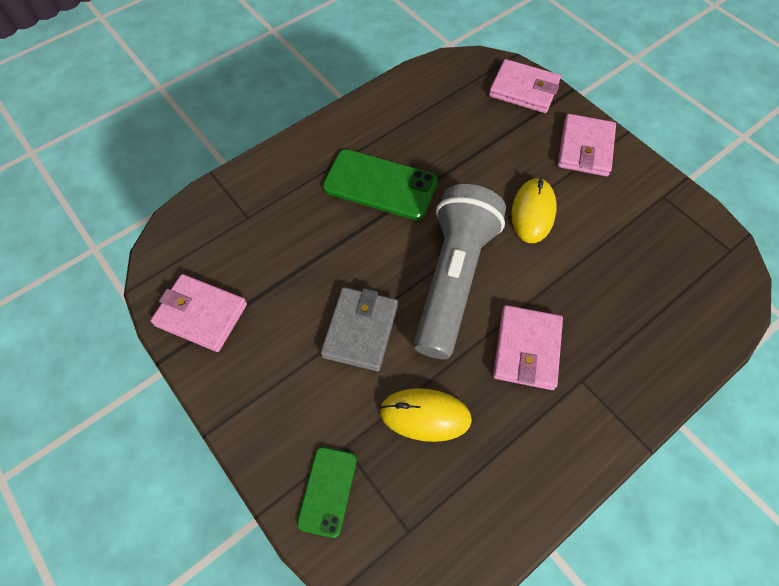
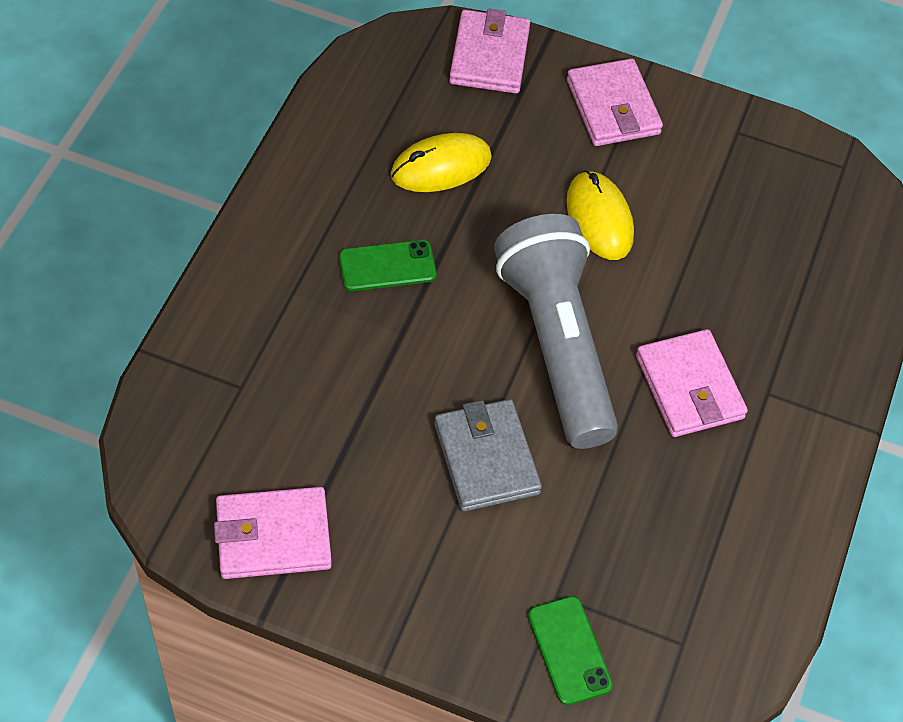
camera: 35 degrees left, 5 degrees down
green phone [323,149,438,220] -> green phone [339,240,437,291], size x0.59
yellow mouse [379,388,472,442] -> yellow mouse moved to [391,133,492,192]
pink wallet [489,59,561,113] -> pink wallet turned 75 degrees counterclockwise [449,8,530,93]

